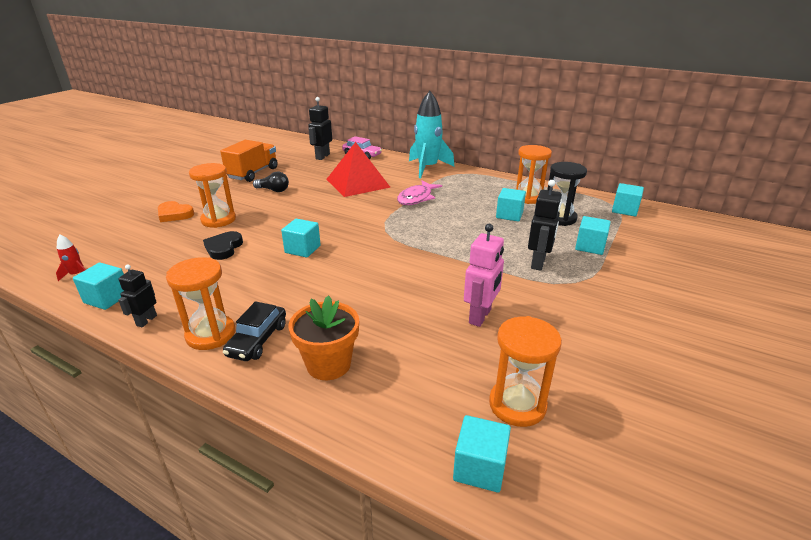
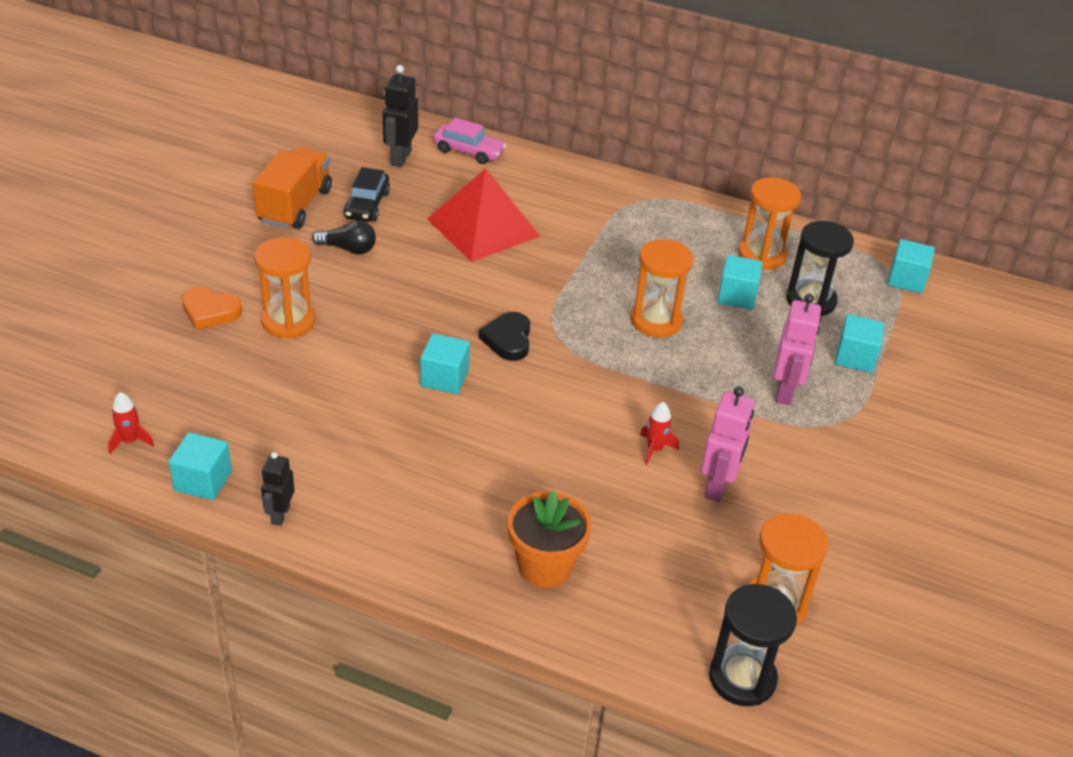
camera: 10 degrees left, 10 degrees up
orange hourglass [166,257,235,350] -> orange hourglass moved to [631,239,693,337]
black heart [203,231,243,260] -> black heart moved to [479,312,530,361]
black car [223,301,286,361] -> black car moved to [344,167,390,222]
pink fish [397,181,442,205] -> none
turquoise rocket [409,91,454,178] -> none
turquoise cube [453,415,511,493] -> black hourglass [709,584,797,706]
black robot [528,180,562,271] -> pink robot [773,294,821,405]
none -> red rocket [640,402,679,465]

